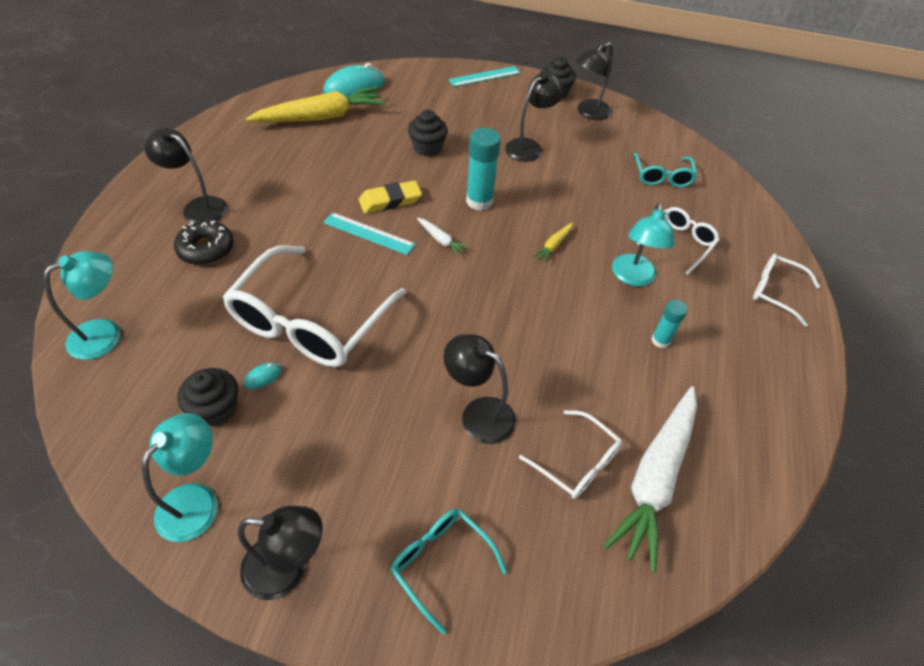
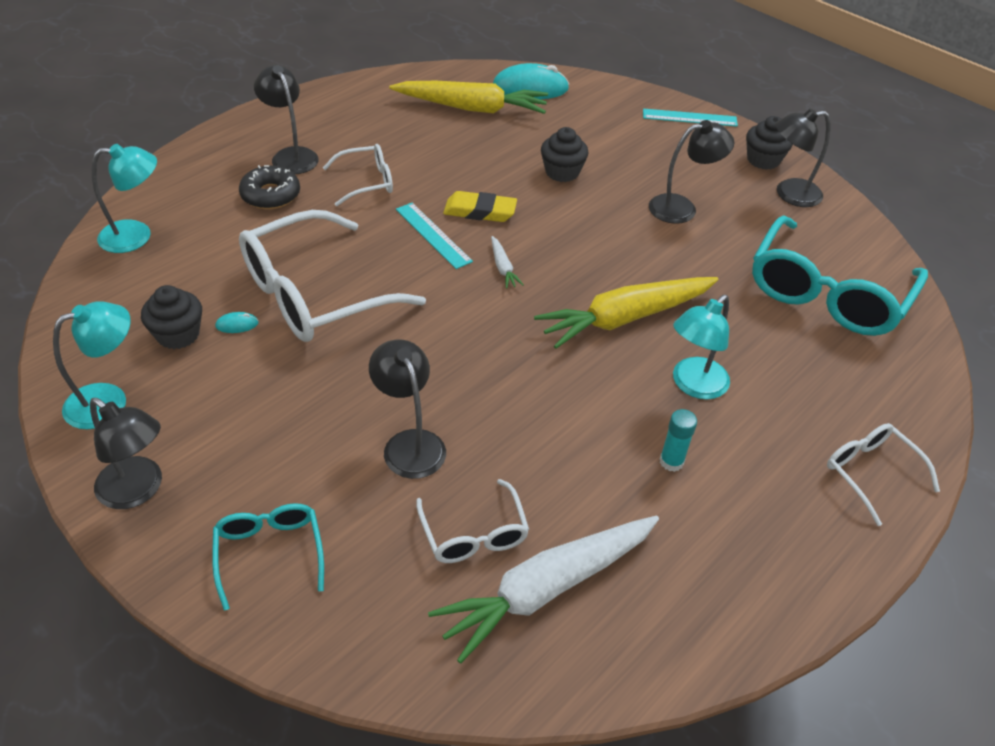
camera: 30 degrees right, 5 degrees down
turquoise glue stick [466,128,501,211] -> none
yellow carrot [533,223,573,263] -> yellow carrot [534,277,719,349], size x2.42
turquoise glasses [633,153,697,187] -> turquoise glasses [752,215,928,336], size x1.97
white glasses [637,207,720,275] -> white glasses moved to [323,144,393,206]

